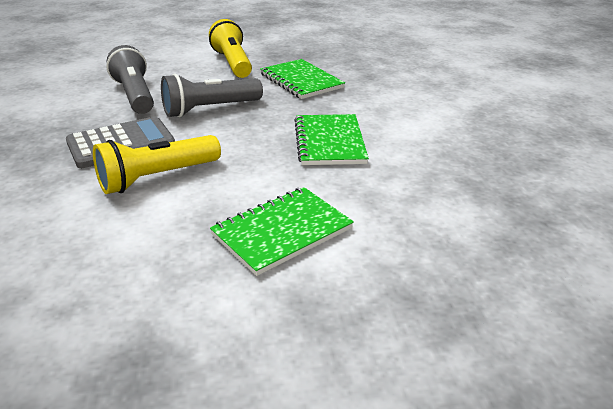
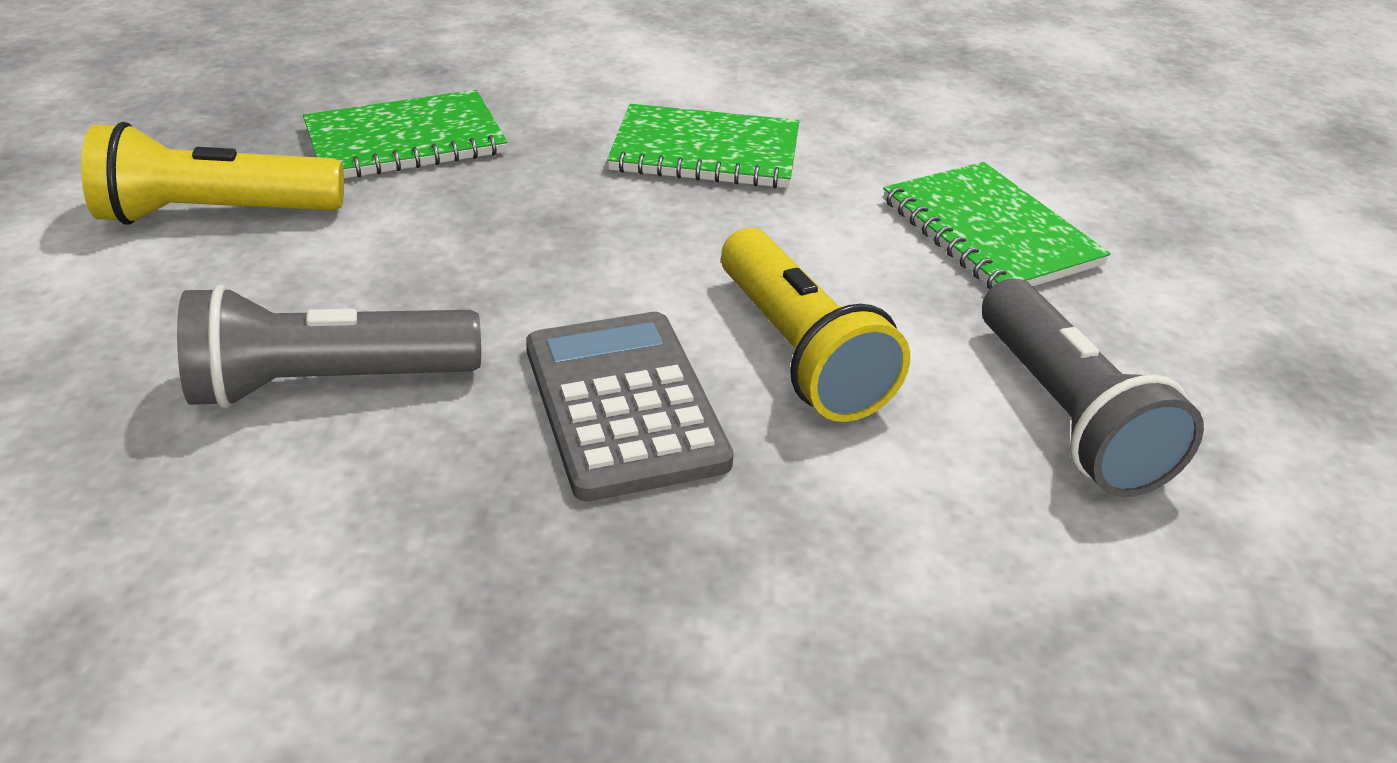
camera: 80 degrees left, 5 degrees up
grey flashlight [161,73,263,118] -> grey flashlight moved to [982,279,1204,497]

